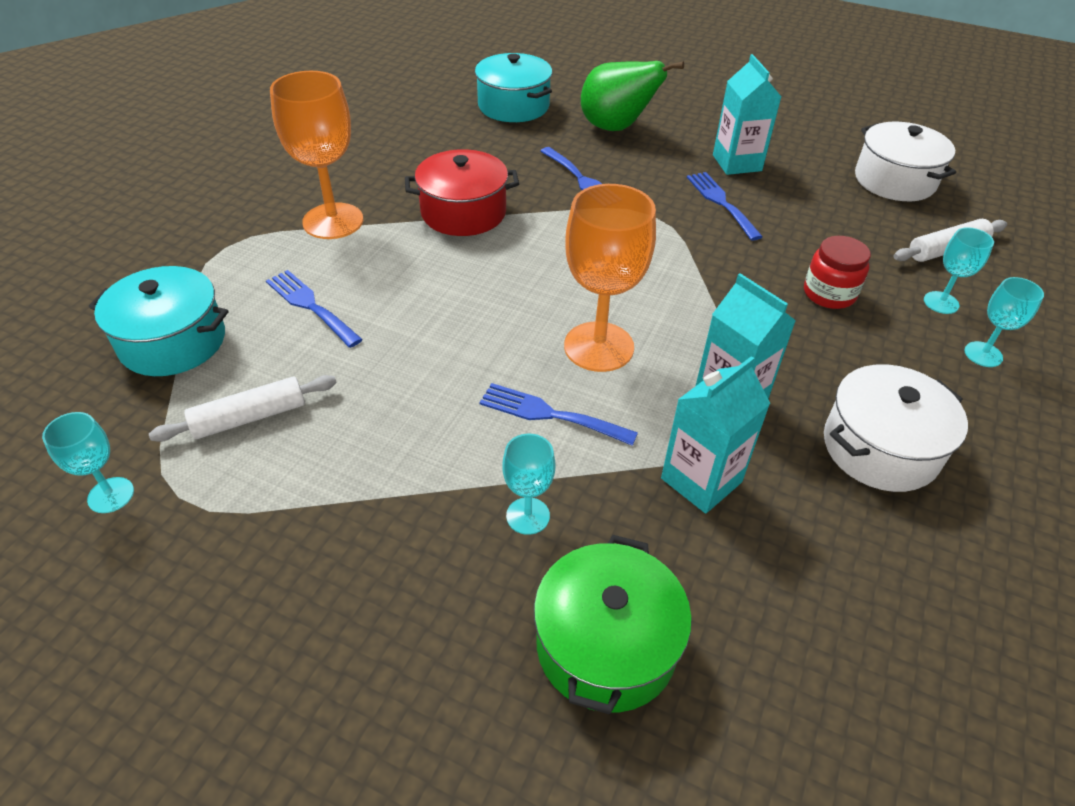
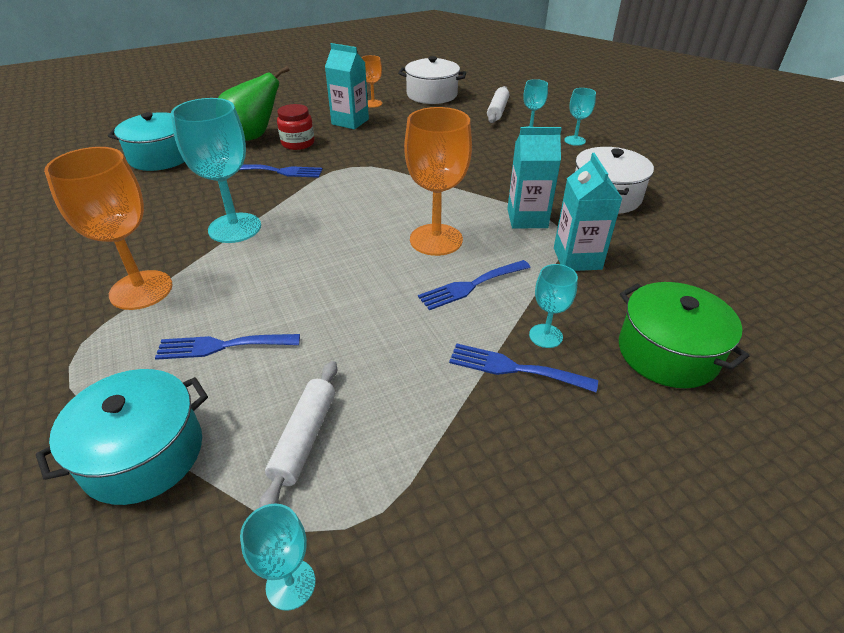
camera: 50 degrees left, 5 degrees down
red pot [405,149,519,236] -> turquoise goblet [171,98,261,243]
blue fork [687,172,763,241] -> blue fork moved to [449,344,598,392]
red jar [804,236,871,309] -> red jar moved to [277,104,315,150]
none -> orange goblet [361,55,382,108]

